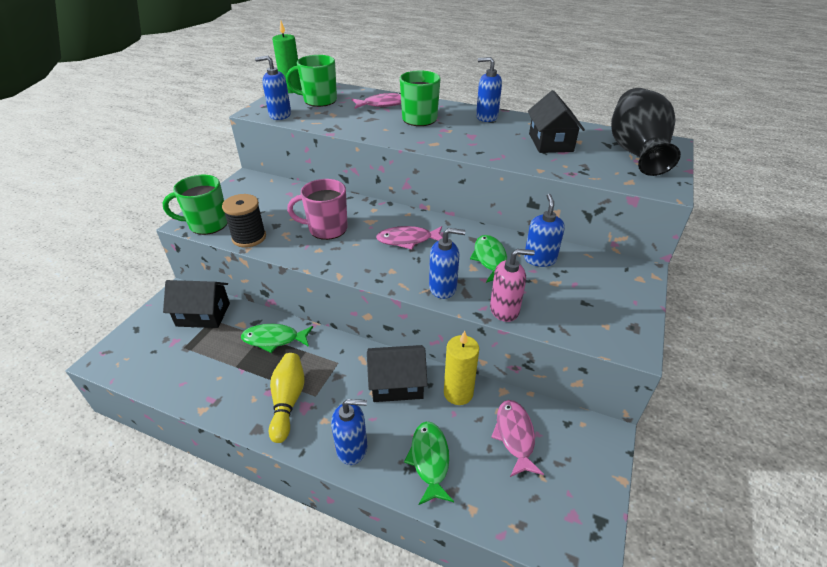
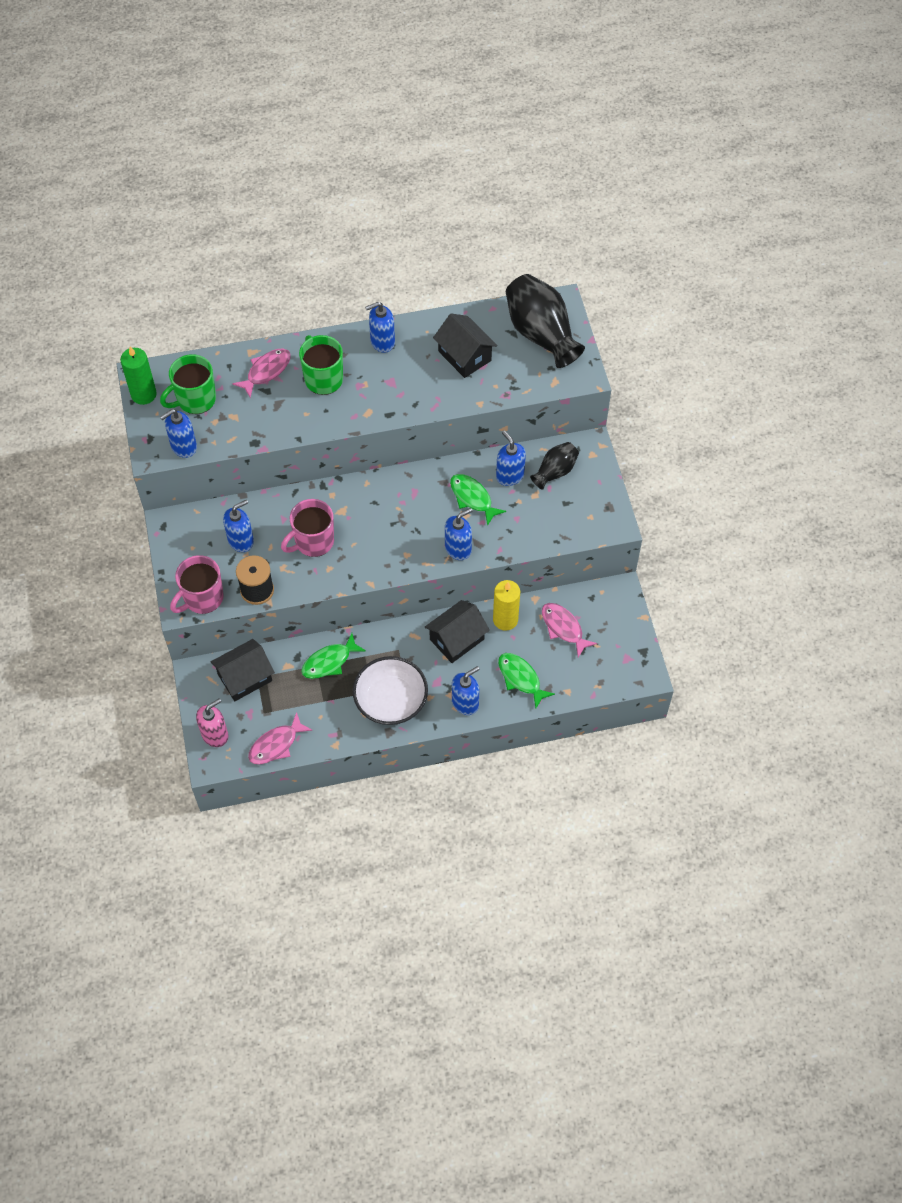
camera: 35 degrees left, 20 degrees up
green mug [163,175,227,235] -> pink mug [170,555,224,614]
yellow bowling pin [269,353,305,443] -> white bowl [353,656,428,725]
pink fish [376,226,442,250] -> pink fish moved to [248,712,313,765]
pink soap dispenser [490,249,535,322] -> pink soap dispenser moved to [196,699,228,747]
none -> blue soap dispenser [223,500,254,552]
none -> black vase [530,442,579,490]

